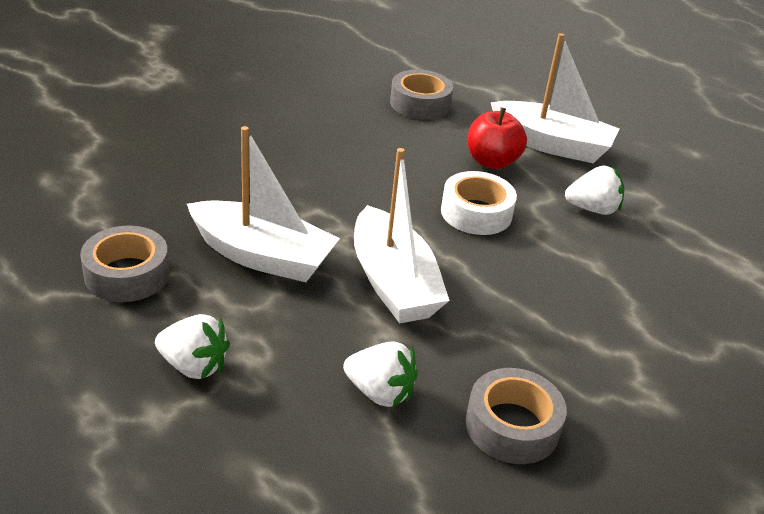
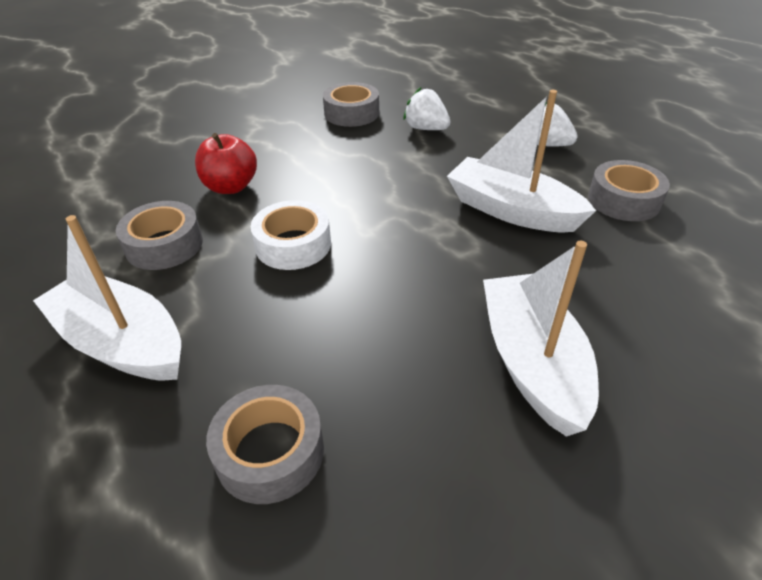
camera: 165 degrees left, 5 degrees up
white boat [354,148,450,323] -> white boat moved to [483,241,599,437]
red apple [468,107,527,169] -> red apple moved to [195,133,257,194]
white strawberry [565,166,624,215] -> grey tape [116,201,203,270]

